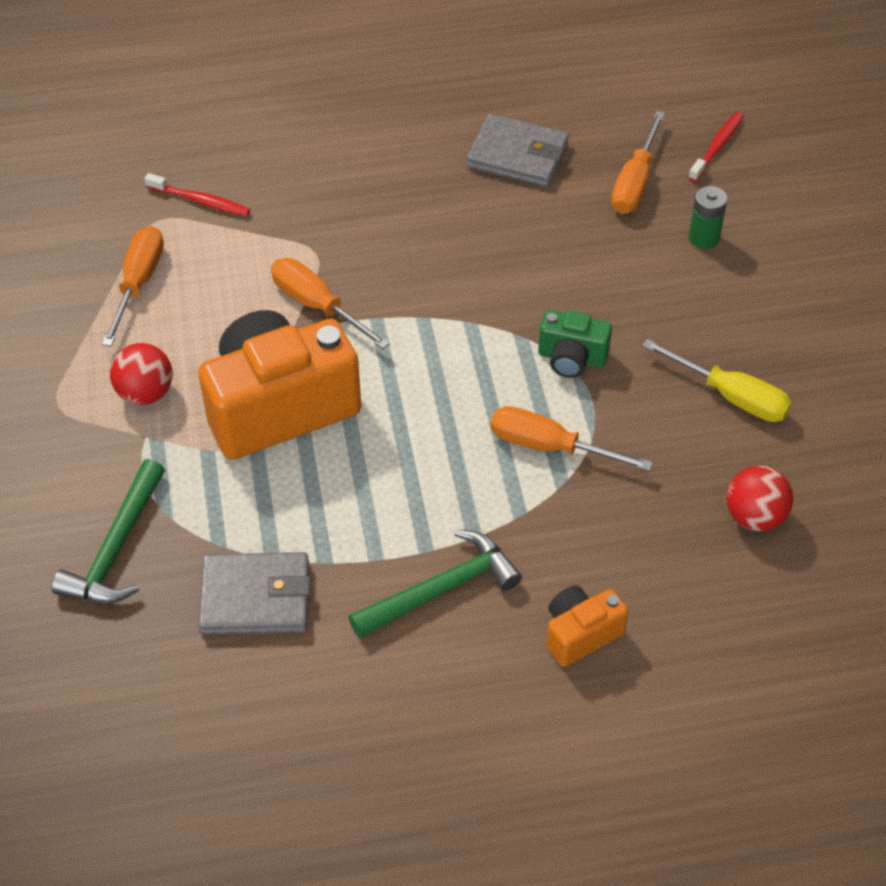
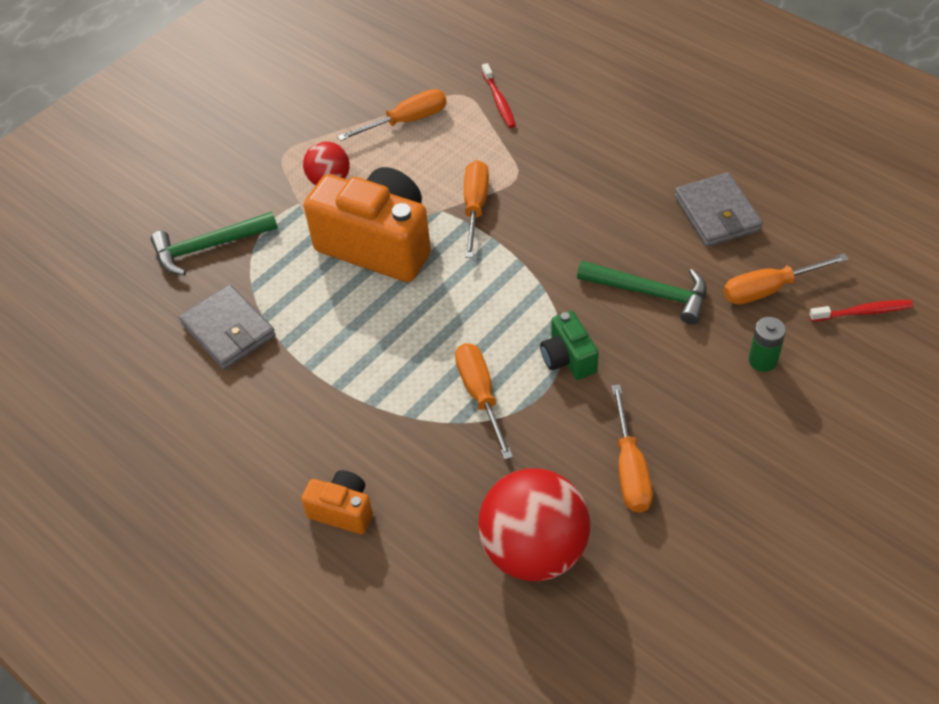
camera: 55 degrees right, 0 degrees up
green hammer [349,530,522,638] -> green hammer moved to [577,261,707,325]
yellow screwdriver [642,339,792,422] -> orange screwdriver [612,384,653,513]
red ball [727,466,793,531] -> red ball [478,468,590,581], size x1.87

